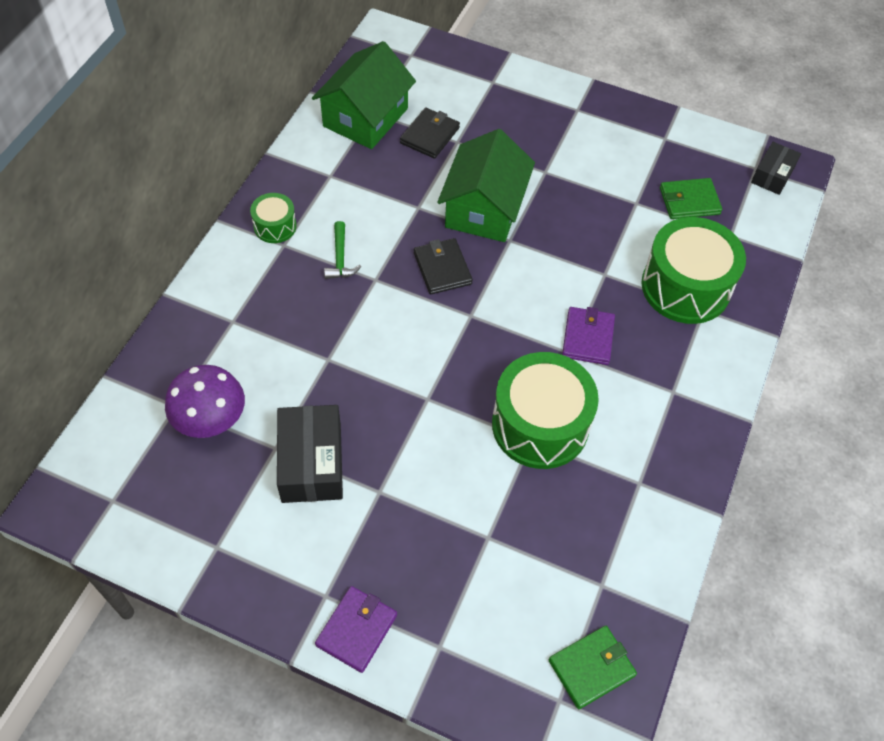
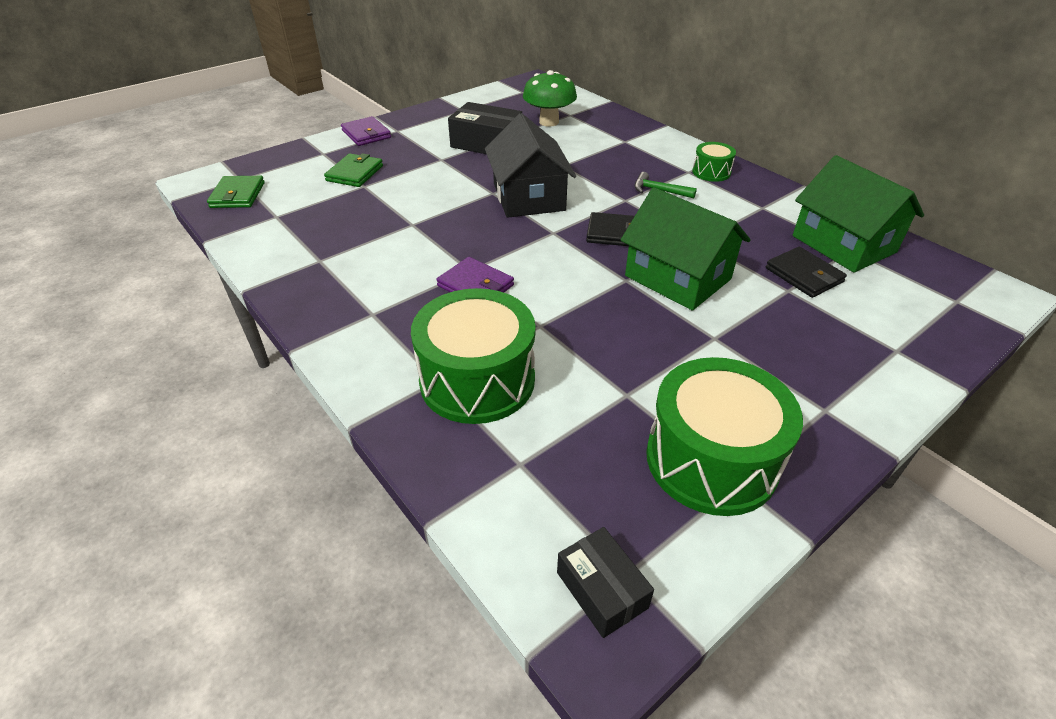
camera: 120 degrees right, 15 degrees down
purple mushroom [165,365,245,438] -> green mushroom [523,70,577,127]
green drum [492,352,599,469] -> green drum moved to [646,357,803,516]
green wallet [660,178,722,219] -> green wallet moved to [324,153,383,187]
none -> black house [485,113,576,218]

